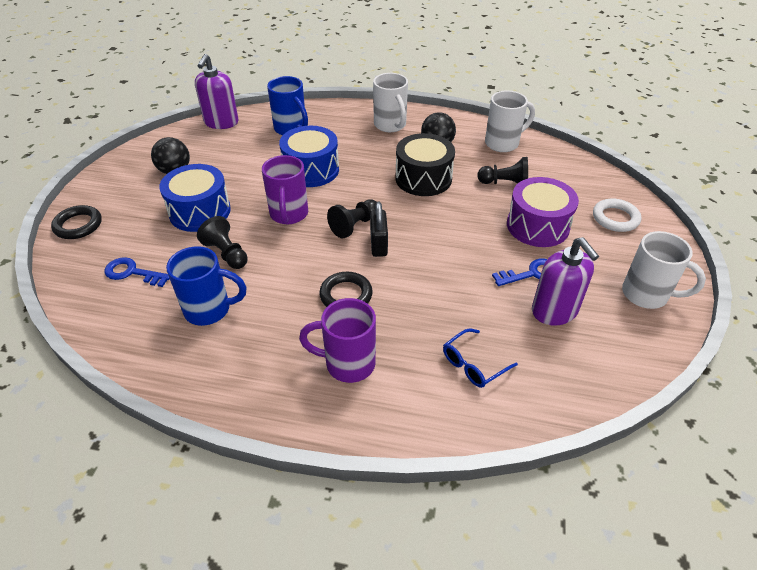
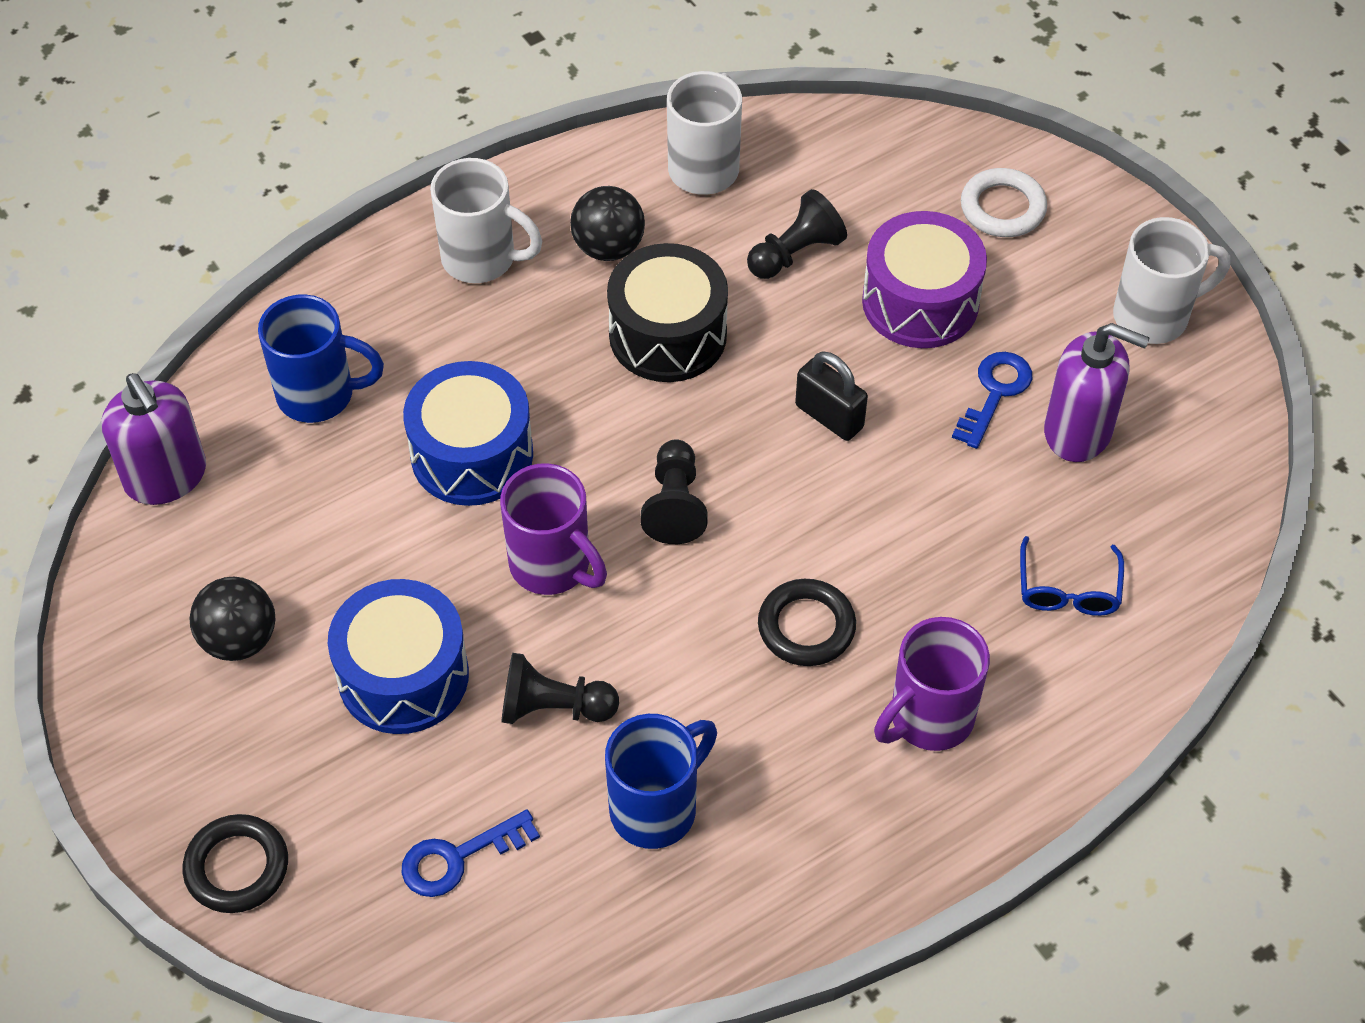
camera: 45 degrees left, 10 degrees up
black padlock [370,202,388,257] -> black padlock moved to [795,352,868,441]

